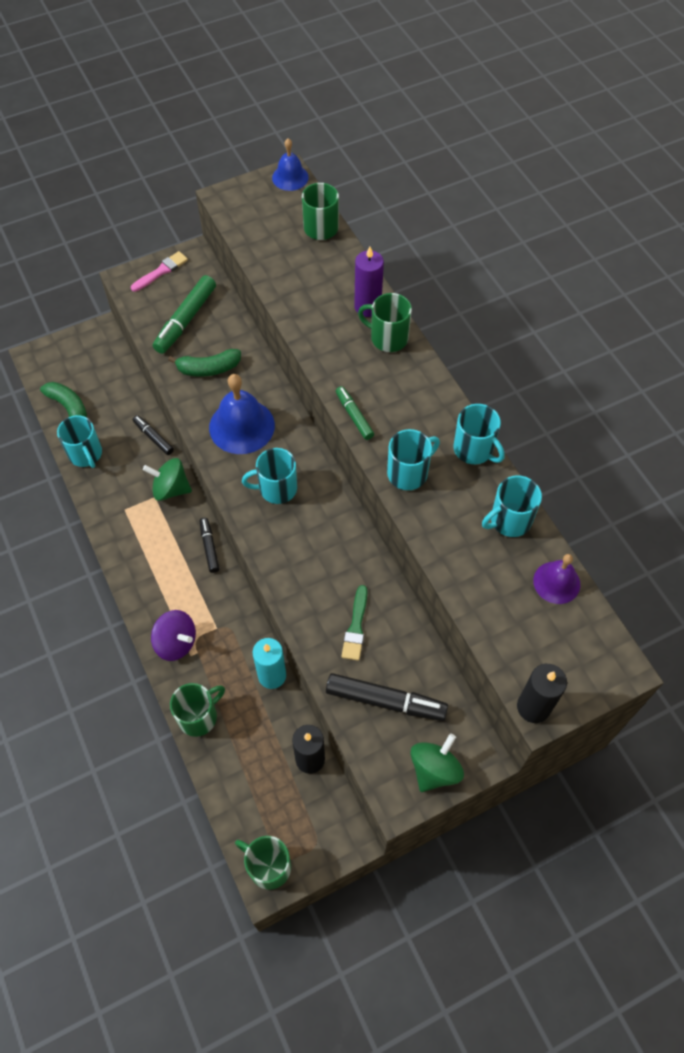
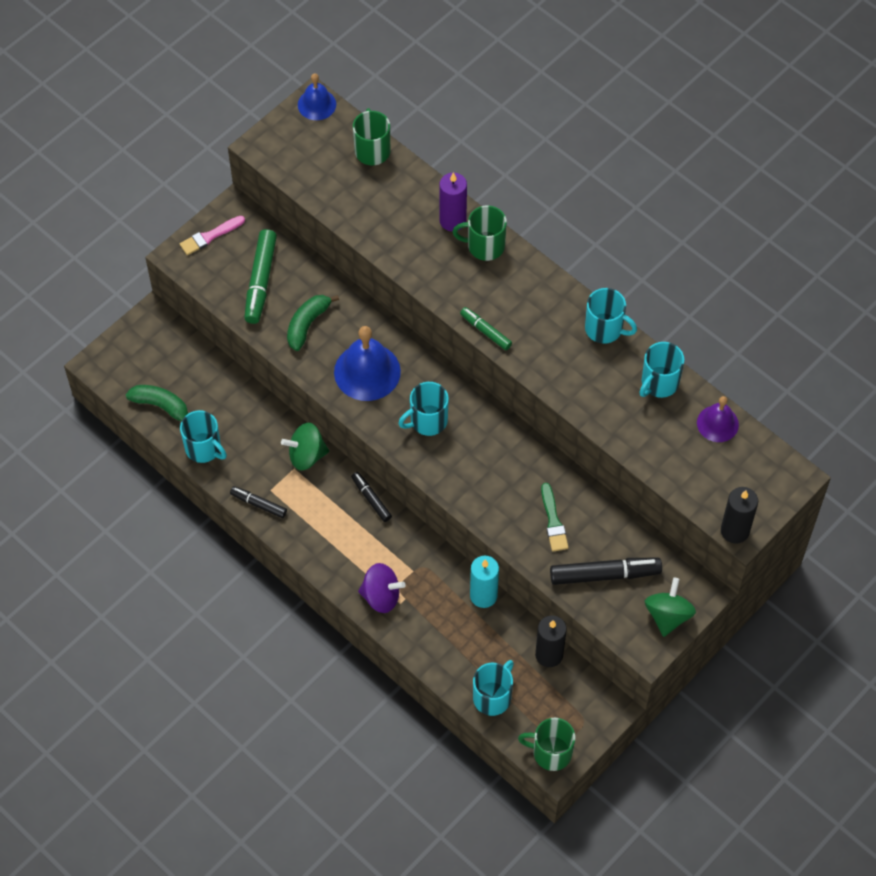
camera: 20 degrees left, 0 degrees up
pink brush [131,251,188,292] -> pink brush turned 150 degrees counterclockwise [180,216,245,255]
black marker [132,415,174,455] -> black marker moved to [230,486,287,518]
green banana [168,349,241,377] -> green banana turned 150 degrees clockwise [287,295,339,351]
green mug [170,683,225,737] -> none
turquoise mug [387,429,440,490] -> turquoise mug moved to [473,660,514,716]

